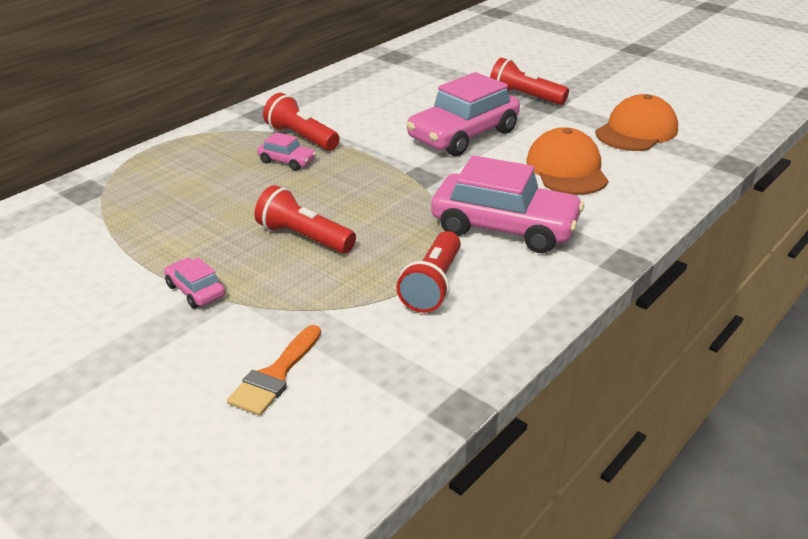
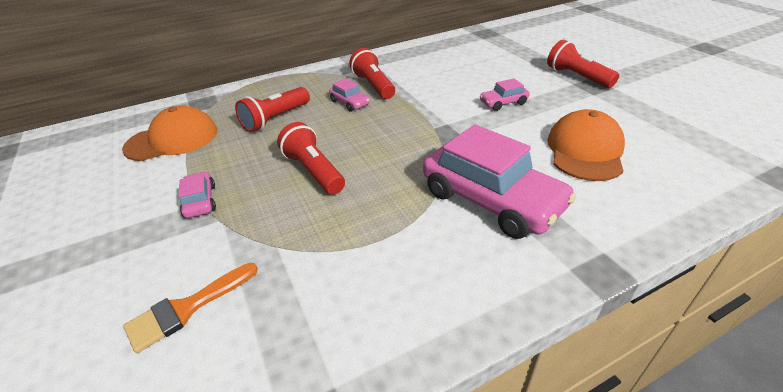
camera: 25 degrees right, 5 degrees up
red flashlight [396,231,461,313] -> red flashlight moved to [235,87,310,132]
pink car [406,72,520,156] -> pink car [480,78,530,111], size x0.45
orange cap [595,94,678,151] -> orange cap moved to [122,105,217,161]

